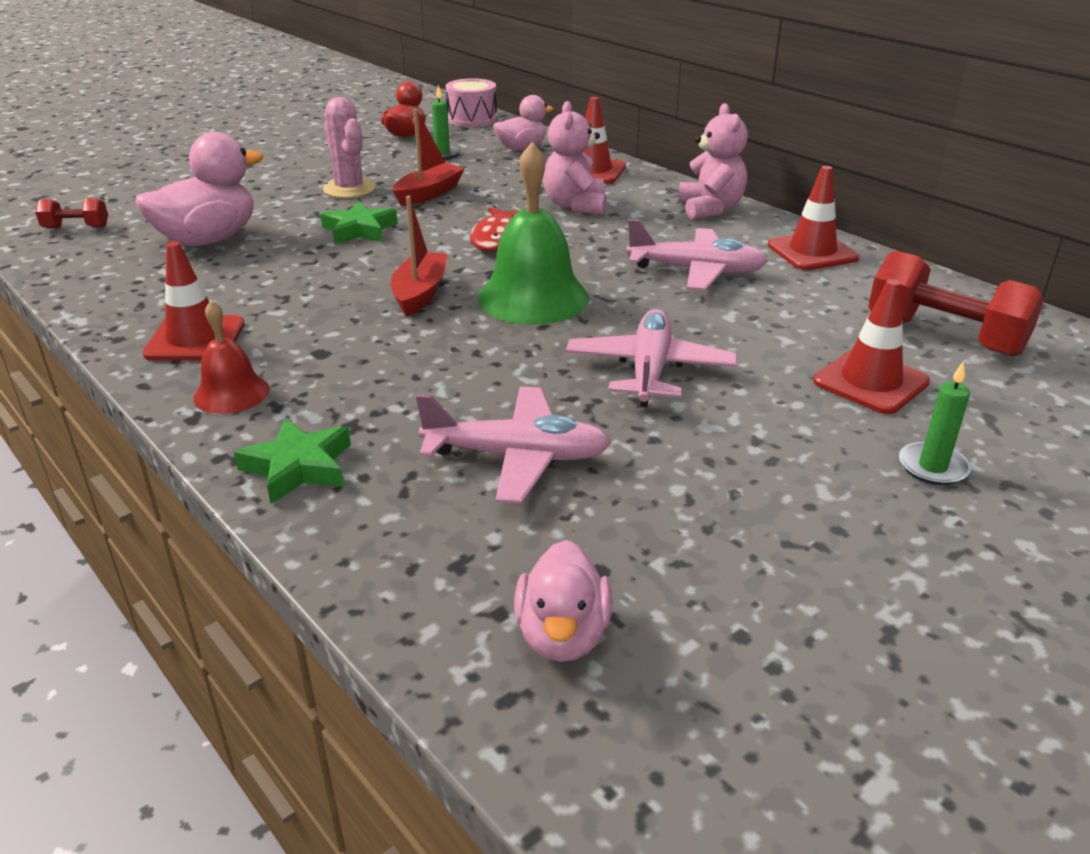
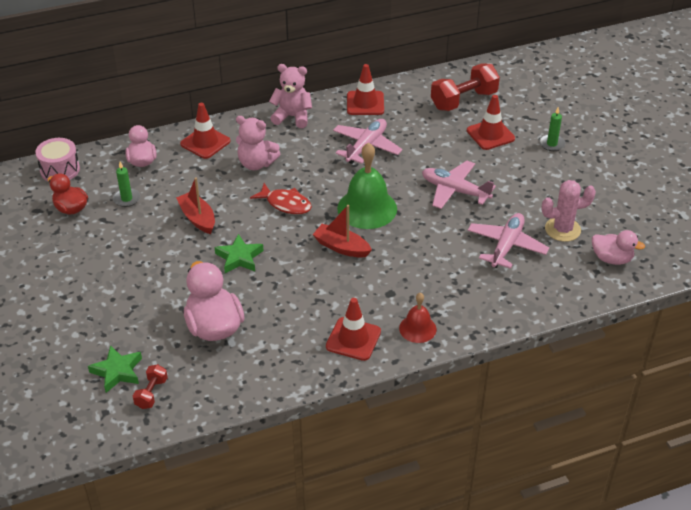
camera: 70 degrees left, 10 degrees up
green star [234,418,351,504] -> green star moved to [88,345,142,393]
pink cactus [323,97,376,198] -> pink cactus moved to [541,180,596,242]

